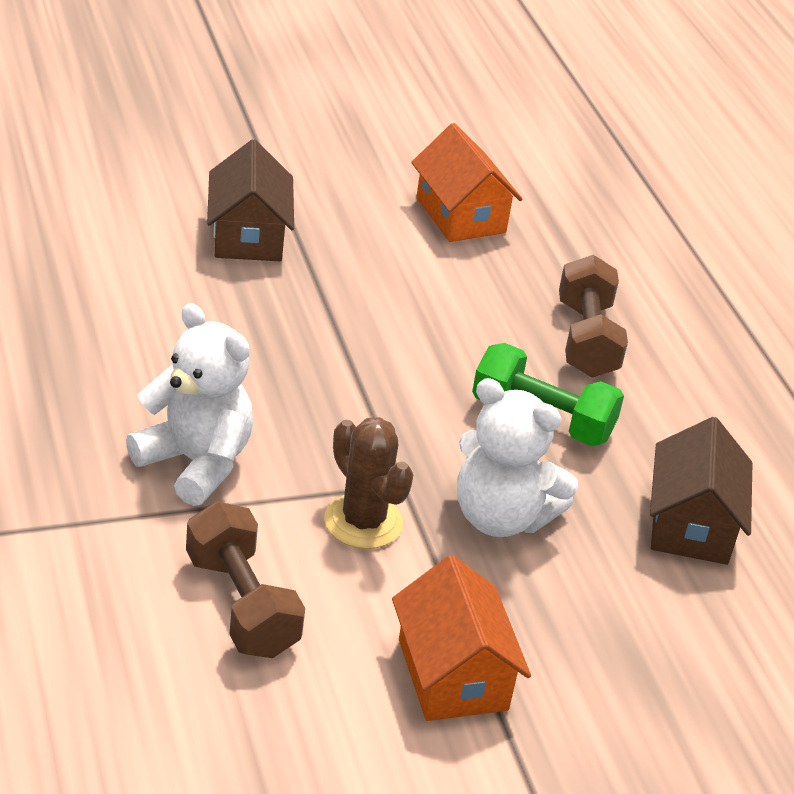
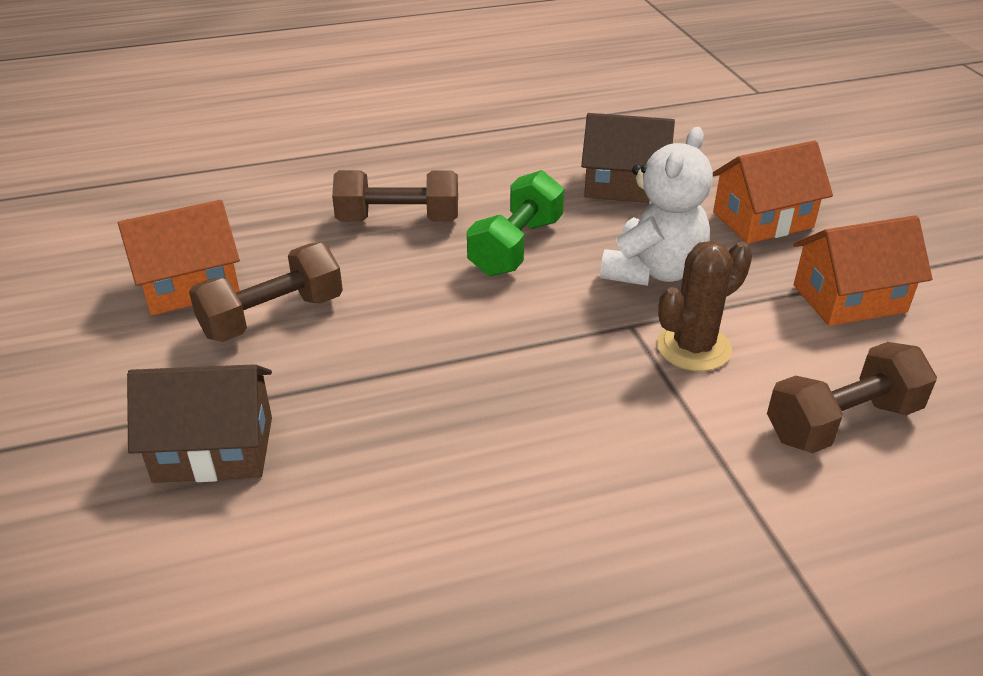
camera: 85 degrees left, 0 degrees up
white teddy bear [126,303,253,506] -> none
none -> brown dumbbell [189,243,343,342]
none -> orange house [713,140,833,244]

